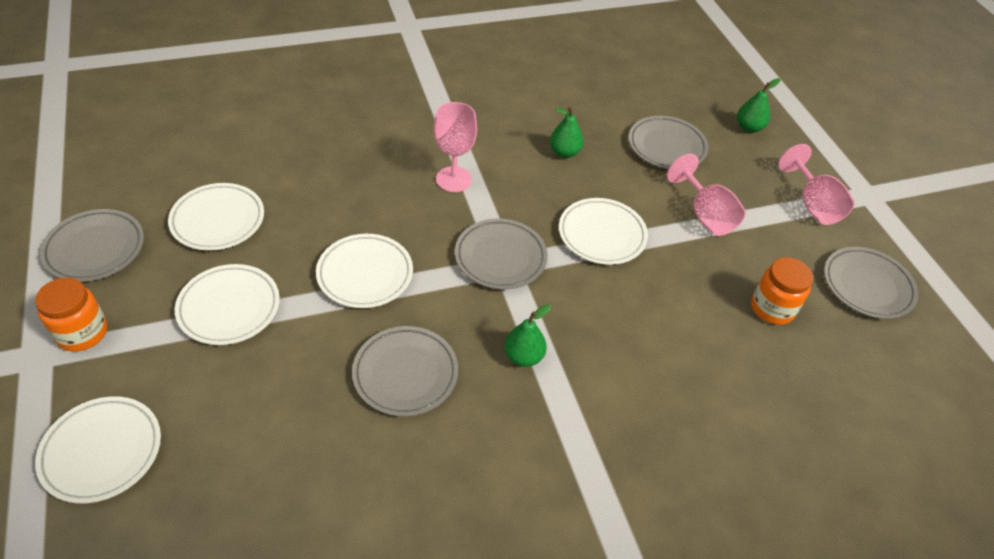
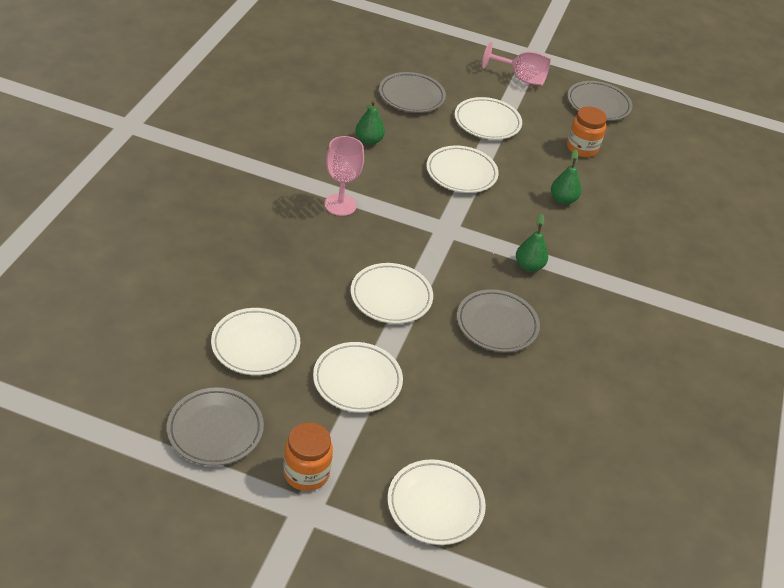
camera: 55 degrees left, 5 degrees down
grey plate [455,219,548,289] -> none
pink goblet [667,154,746,236] -> white plate [455,97,522,140]
green pear [737,78,781,133] -> green pear moved to [551,149,581,205]

